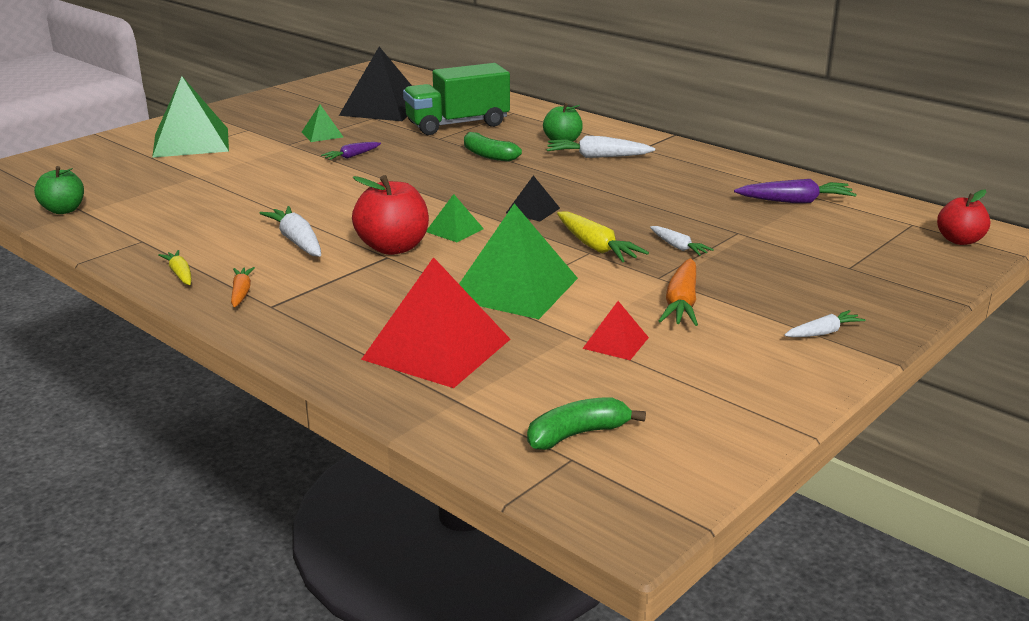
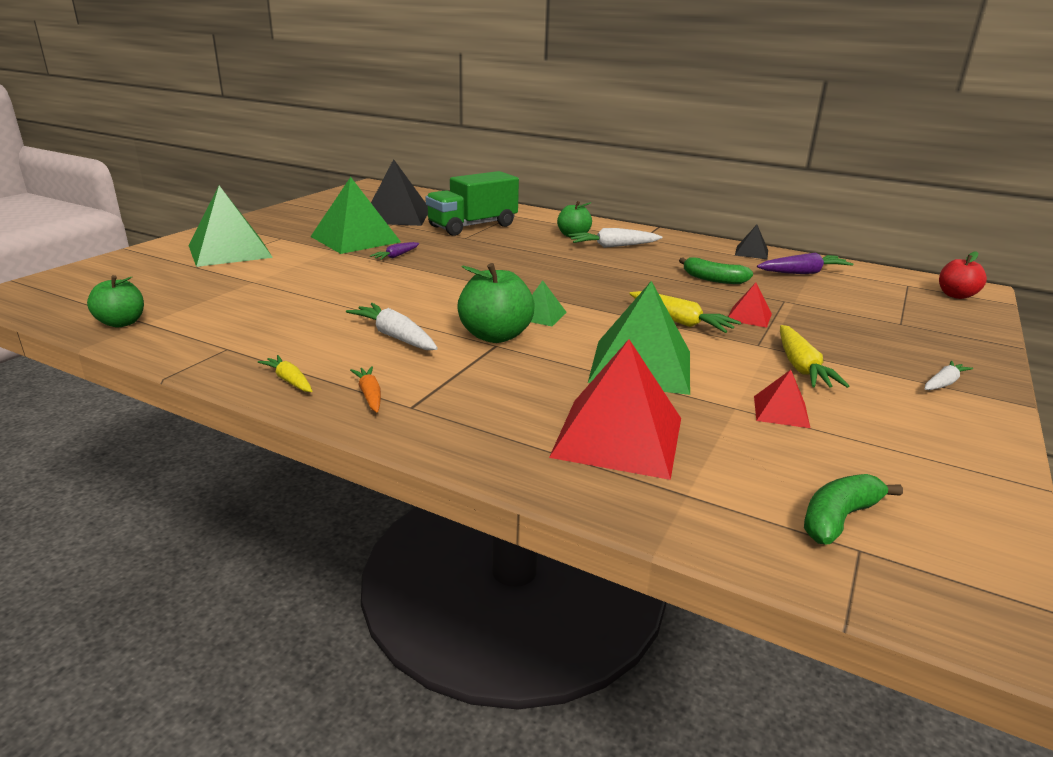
camera: 15 degrees left, 0 degrees up
green pyramid [302,105,343,142] -> green pyramid [310,177,401,254], size x2.10
red apple [352,175,429,255] -> green apple [457,263,535,343]
green banana [464,132,522,162] -> green banana moved to [679,257,753,284]
black pyramid [506,175,560,222] -> black pyramid moved to [735,225,768,259]
white carrot [650,226,714,256] -> red pyramid [728,283,772,328]
orange carrot [659,258,698,326] -> yellow carrot [780,325,849,388]

